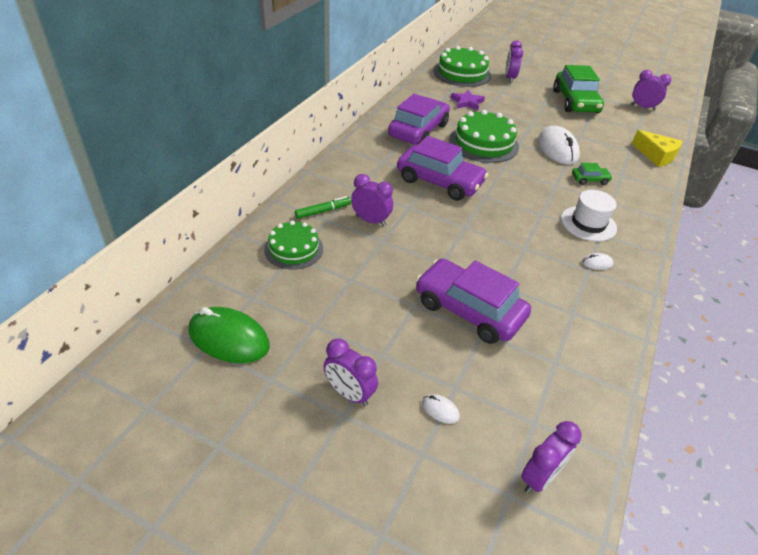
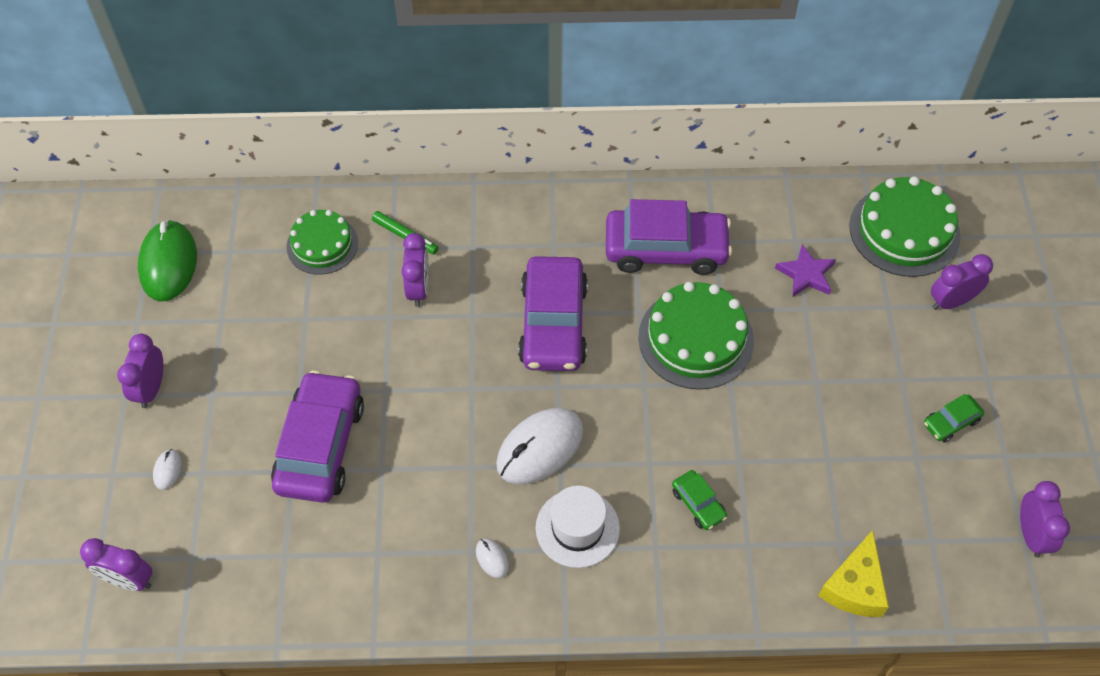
camera: 65 degrees right, 15 degrees up
white mouse [538,126,580,165] -> white mouse moved to [496,408,583,484]
green car [553,65,604,113] -> green car [924,394,984,443], size x0.45

